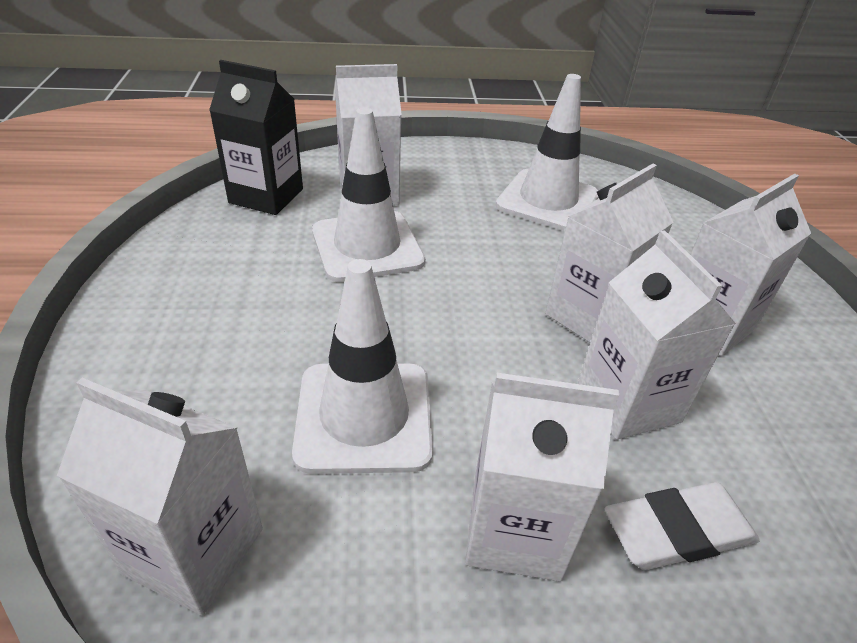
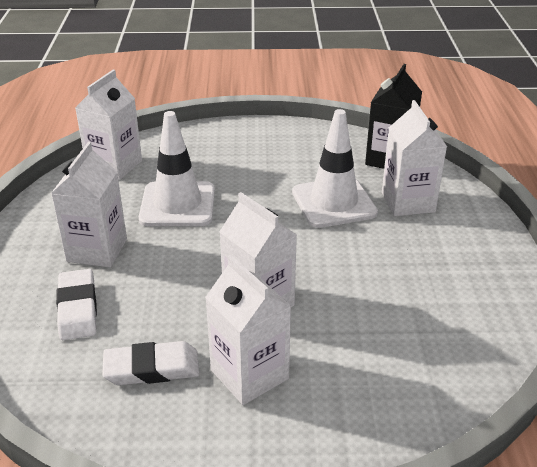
camera: 95 degrees right, 5 degrees down
white traffic cone [496,74,598,231] -> none
white carton [578,230,736,440] -> none
none -> white eraser [102,341,199,385]

